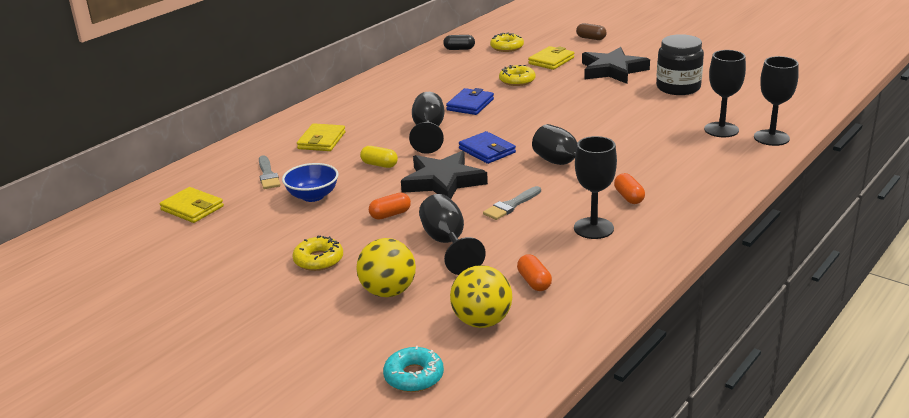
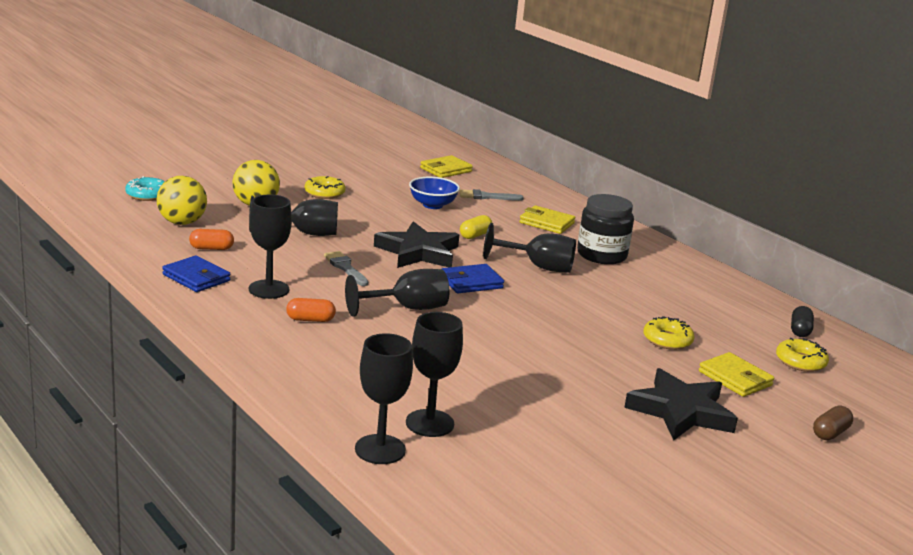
camera: 100 degrees right, 5 degrees down
orange capsule [369,193,411,220] -> none
blue wallet [446,88,494,115] -> blue wallet moved to [162,255,230,292]
black jar [656,34,704,95] -> black jar moved to [577,194,634,264]

